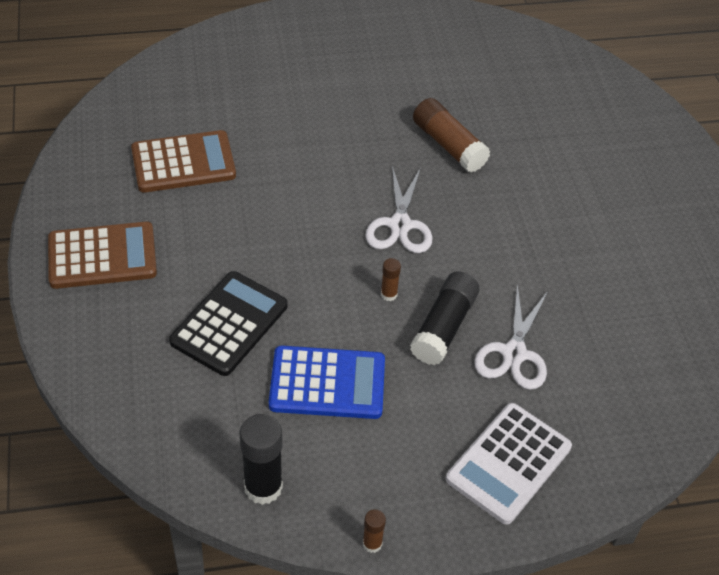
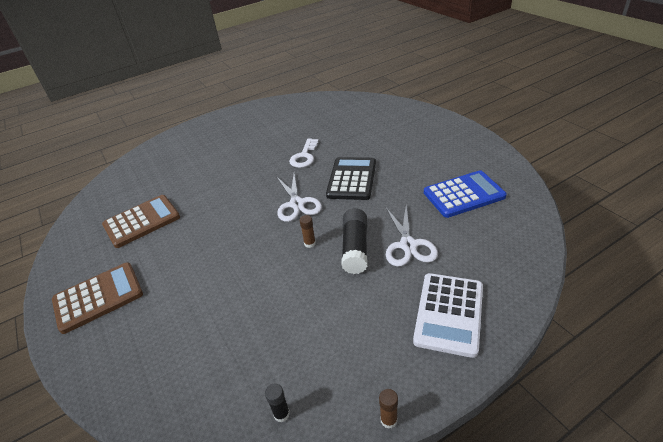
camera: 15 degrees left, 10 degrees down
black calculator [169,271,287,376] -> black calculator moved to [326,157,376,200]
black glue stick [240,414,283,505] -> black glue stick [265,383,290,422], size x0.50
blue calculator [269,346,385,419] -> blue calculator moved to [424,170,507,218]
brown glue stick [413,98,490,173] -> white key [289,138,319,168]

